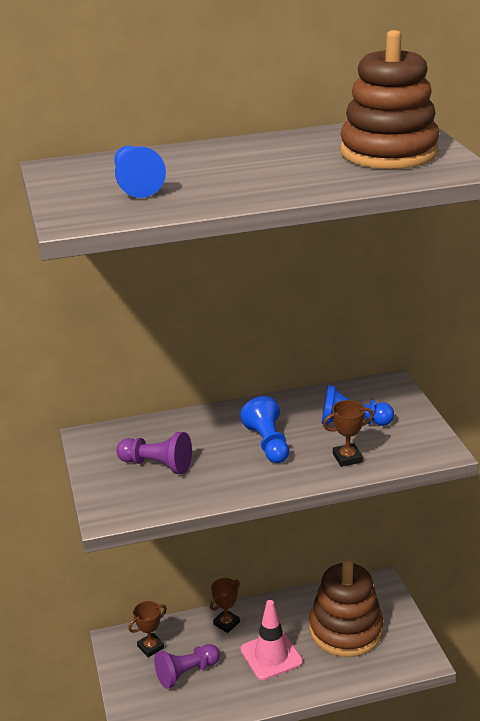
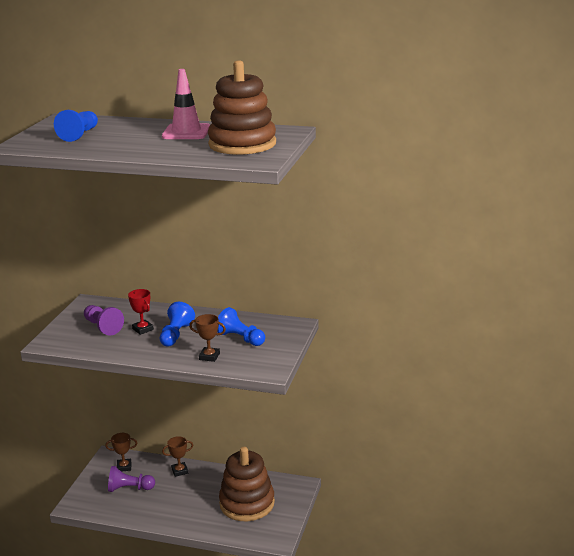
camera: 30 degrees right, 5 degrees down
pink traffic cone [240,600,303,680] -> pink traffic cone moved to [162,69,210,139]
none -> red trophy [128,289,154,335]

